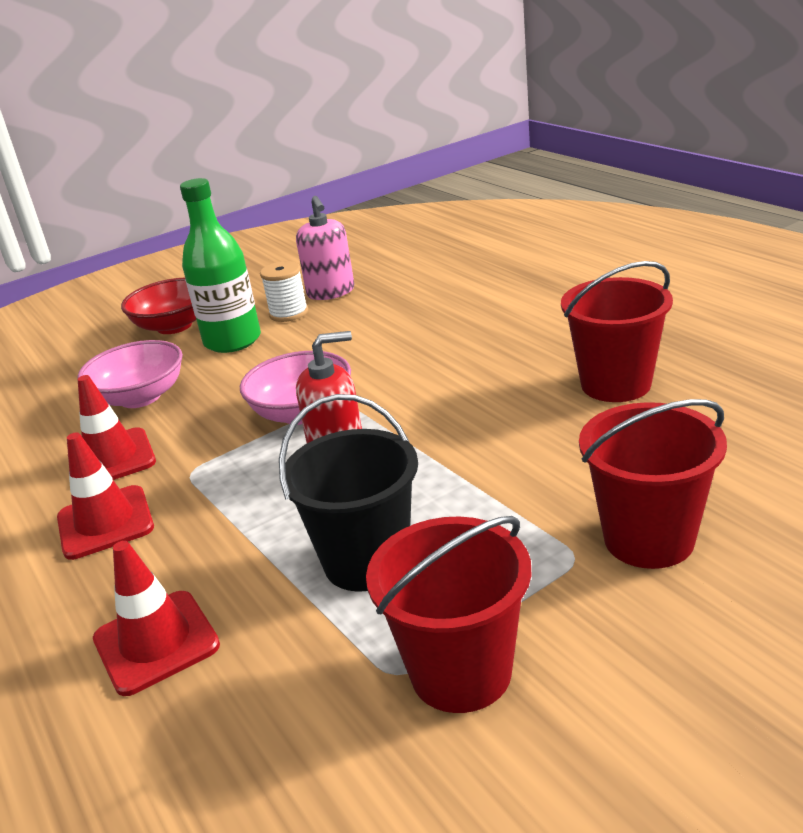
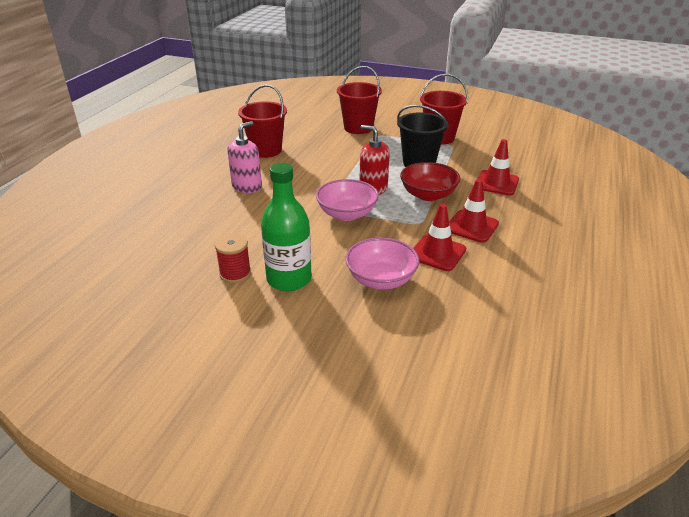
camera: 130 degrees left, 5 degrees up
red bowl [121,278,196,334] -> red bowl moved to [400,162,460,201]
white spool [260,261,308,322] -> red spool [215,234,251,283]
pink soap dispenser [296,196,354,300] -> pink soap dispenser moved to [227,121,262,193]

